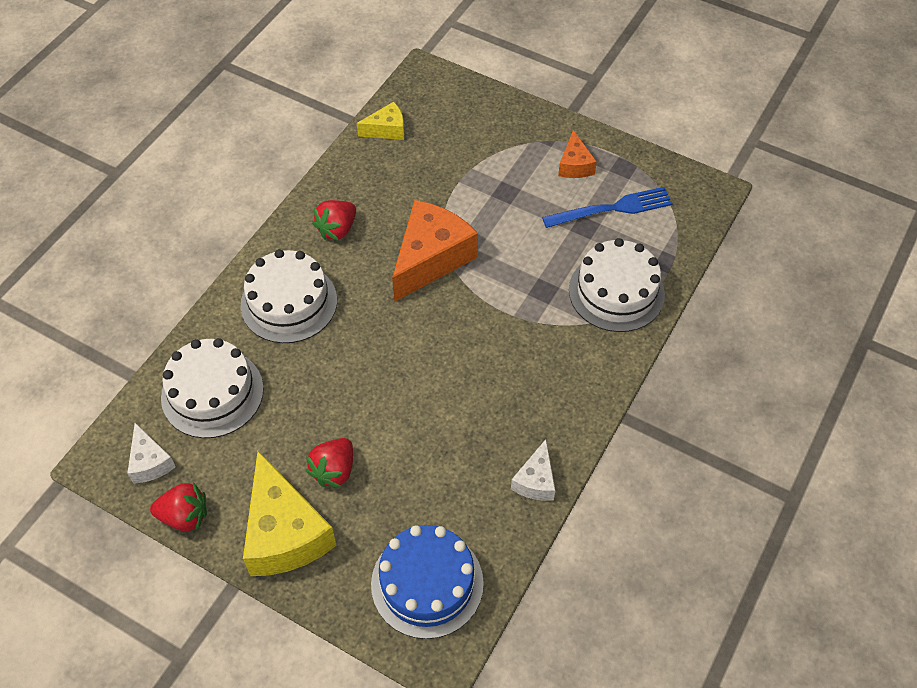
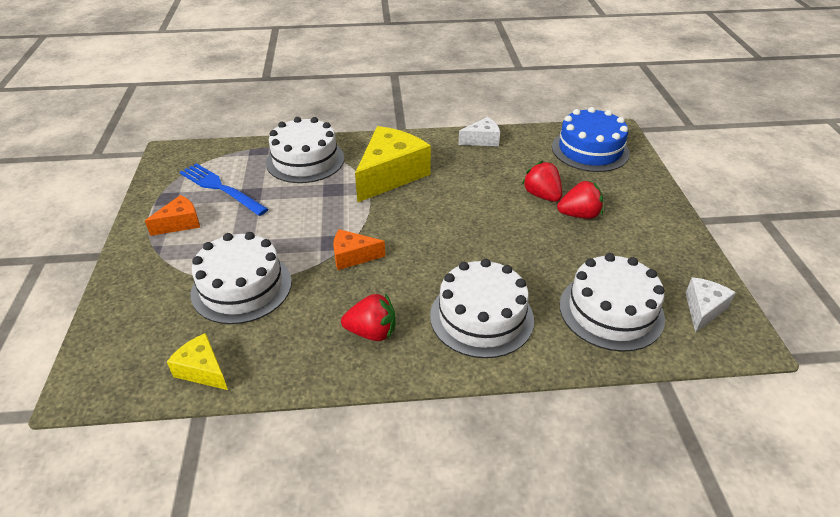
camera: 125 degrees left, 15 degrees down
red strawberry [150,482,207,531] -> red strawberry moved to [522,161,562,202]
yellow cheese [243,451,337,576] -> yellow cheese moved to [355,126,431,203]
orange cheese [392,200,478,302] -> orange cheese [333,229,385,270], size x0.51
none -> white cake [191,232,292,324]

